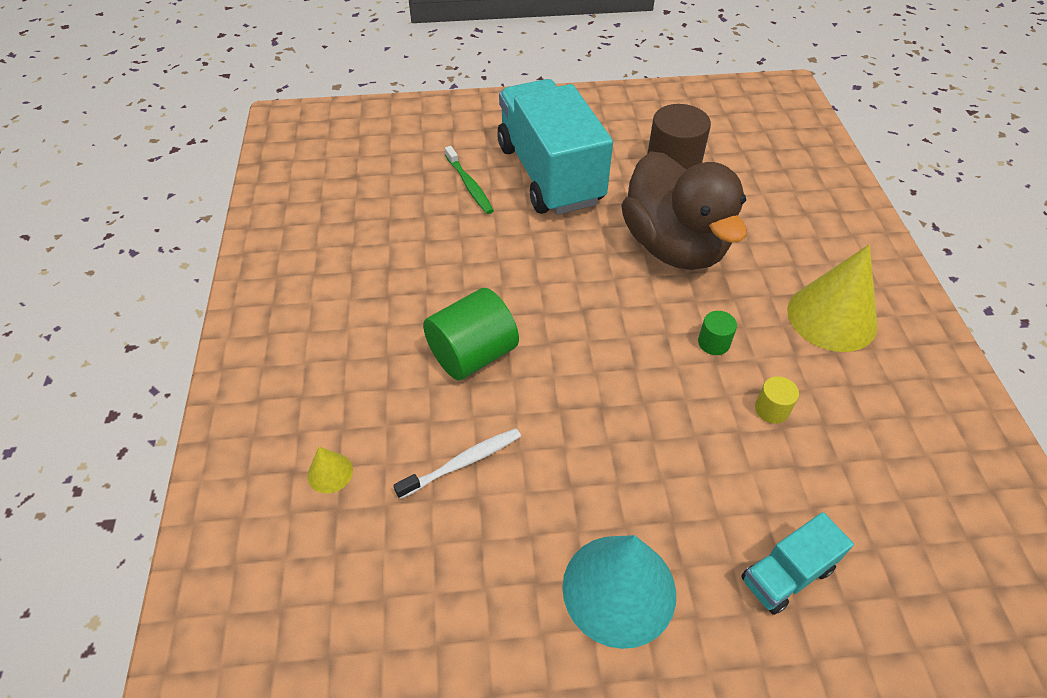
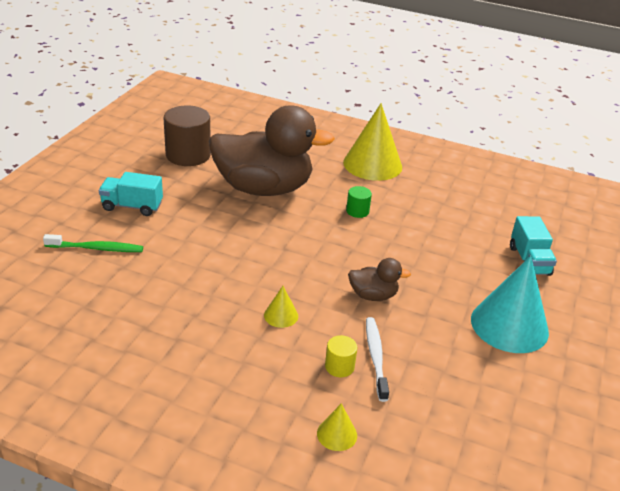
camera: 65 degrees left, 15 degrees down
green cylinder [423,288,519,380] -> yellow cone [264,286,298,328]
turquoise truck [497,79,613,215] -> turquoise truck [99,172,163,216], size x0.44
yellow cylinder [755,376,799,424] -> yellow cylinder moved to [325,335,357,377]
none -> brown duck [348,258,411,301]

